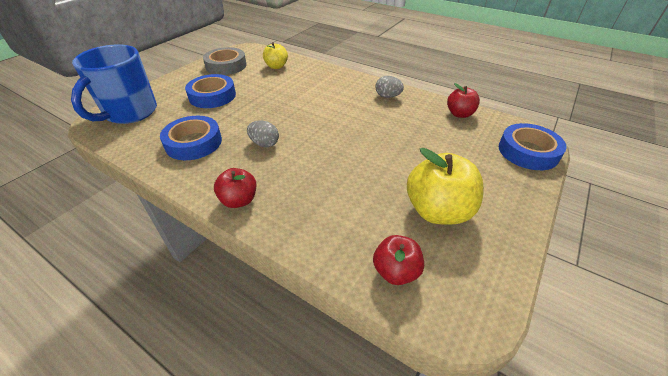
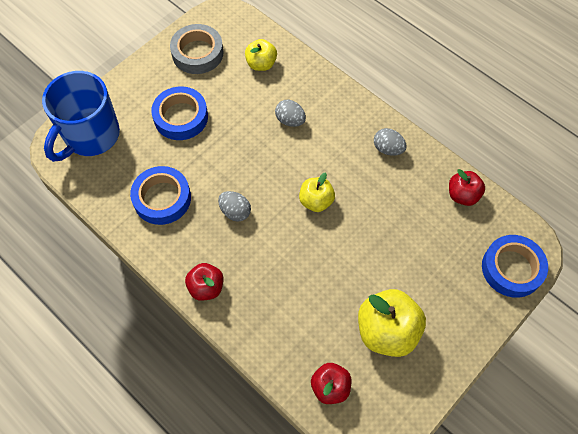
camera: 10 degrees right, 20 degrees up
none -> grey egg [275,100,306,127]
none -> yellow apple [299,172,335,212]

